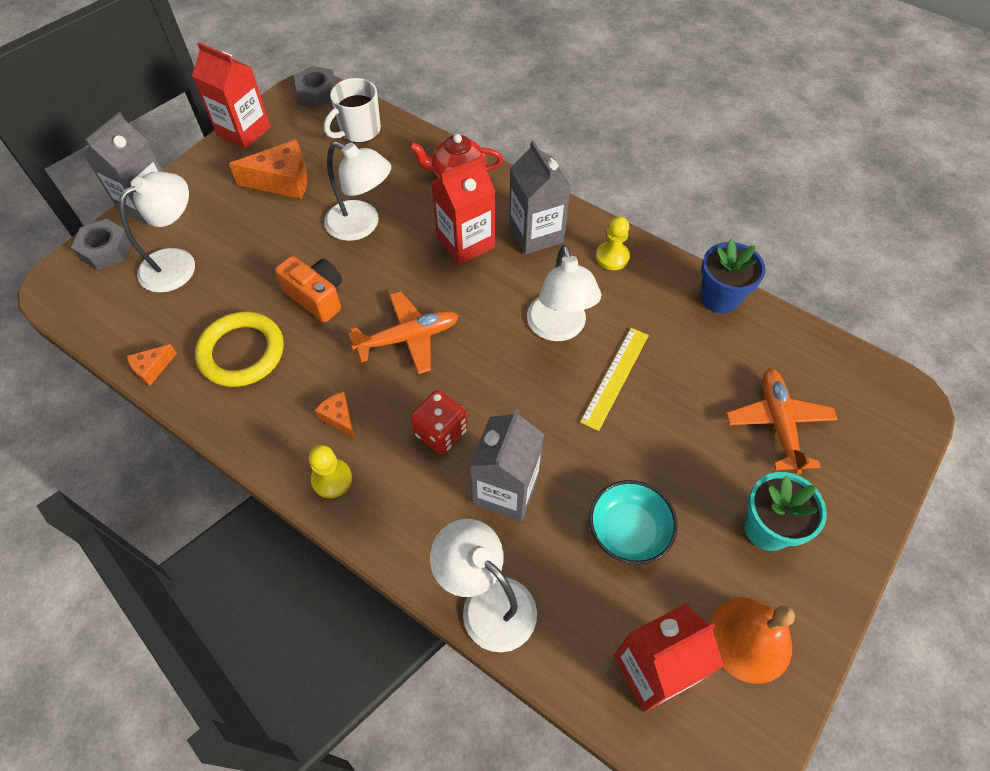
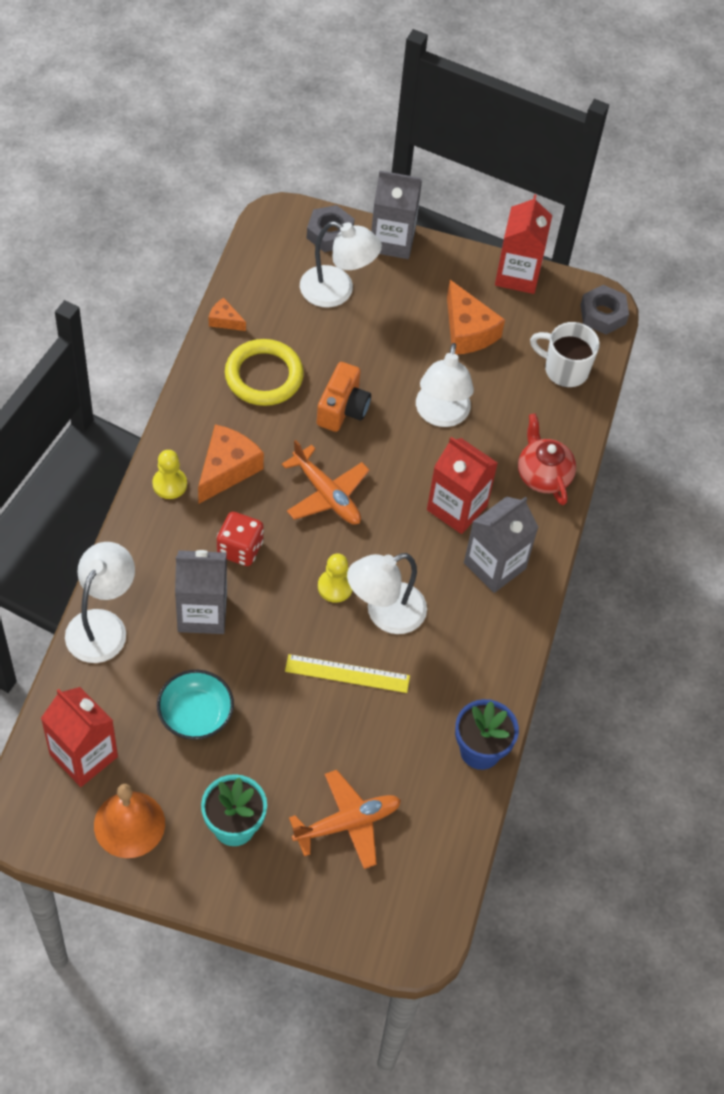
camera: 65 degrees right, 0 degrees up
orange cheese [314,392,355,438] -> orange cheese [198,424,264,504], size x1.93
yellow pawn [596,216,630,270] -> yellow pawn moved to [318,553,353,603]

